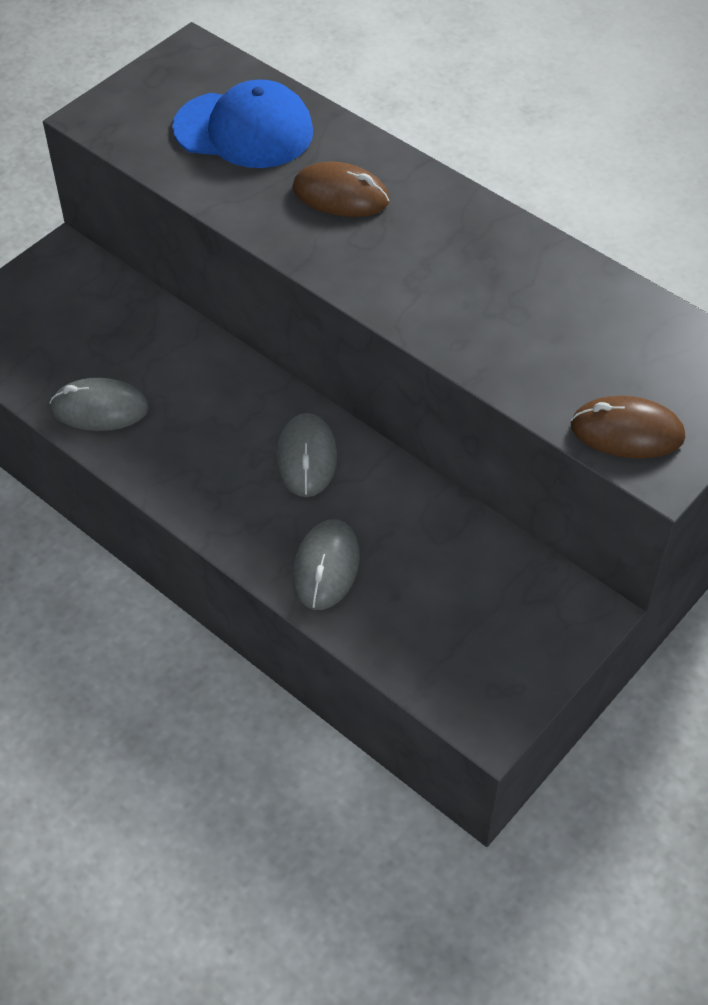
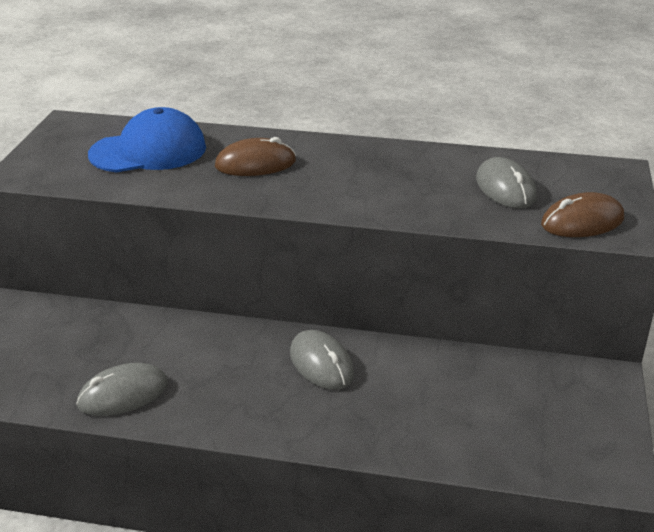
camera: 30 degrees left, 20 degrees down
grey mouse [293,519,360,610] -> grey mouse moved to [476,157,537,209]

